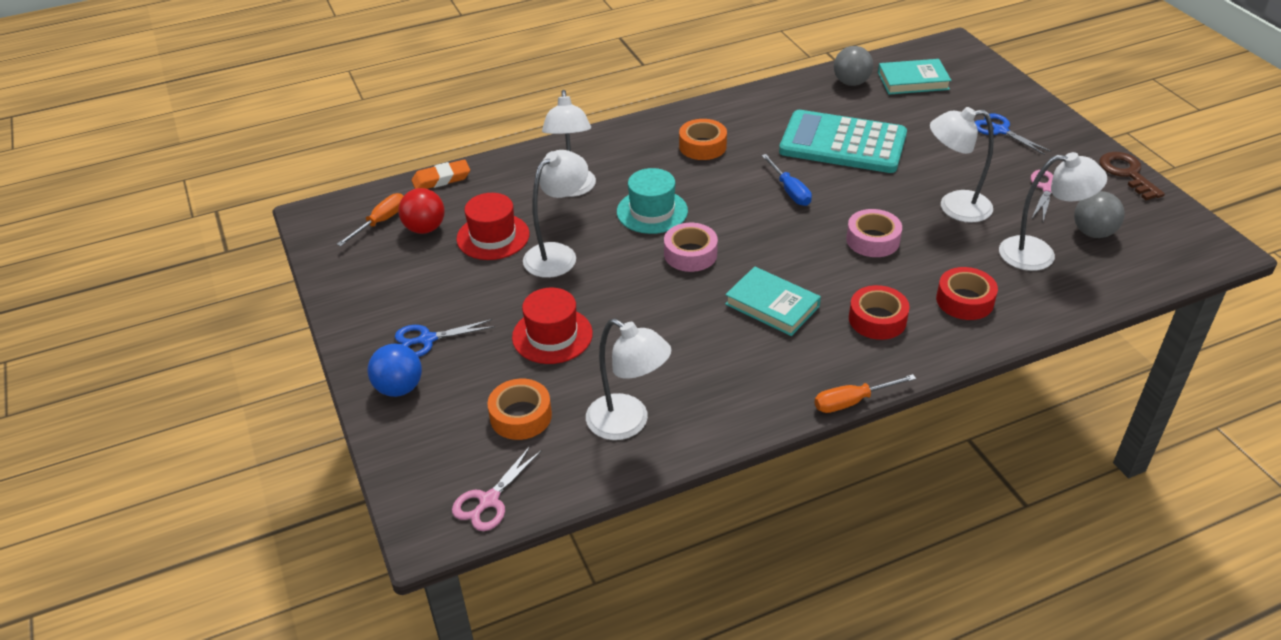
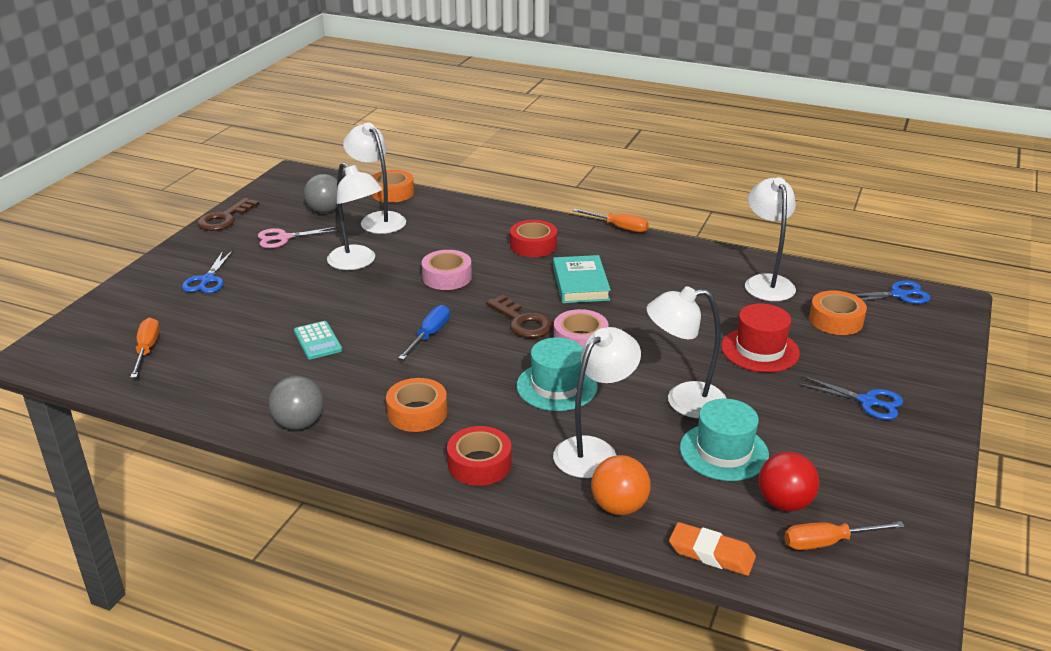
camera: 135 degrees left, 10 degrees down
blue ball [368,344,422,397] -> none
pink scissors [452,445,542,531] -> blue scissors [853,280,931,304]
red hat [456,193,530,260] -> turquoise hat [680,399,769,481]
turquoise calculator [779,110,907,173] -> turquoise calculator [294,321,342,359], size x0.42
grey ball [834,46,873,86] -> grey ball moved to [269,376,324,430]
turquoise book [878,59,951,94] -> orange screwdriver [130,317,160,378]
red tape [936,267,998,320] -> red tape moved to [447,426,512,486]
none -> orange tape [372,170,414,203]
none -> brown key [486,295,553,338]
none -> orange ball [591,455,651,515]

